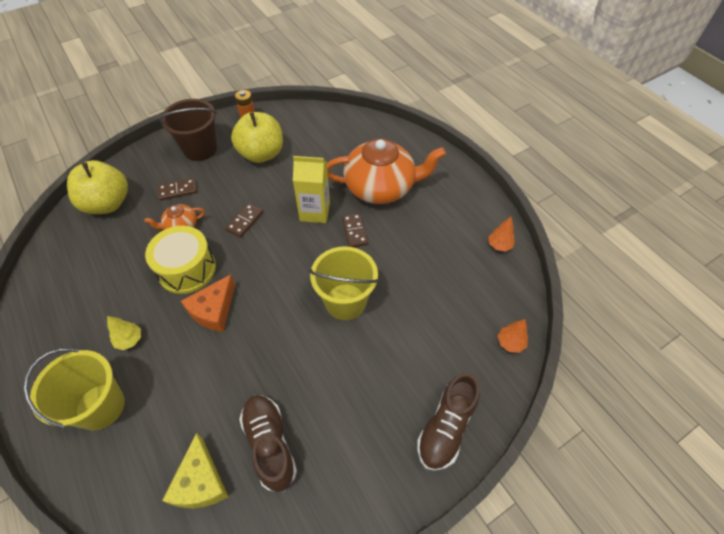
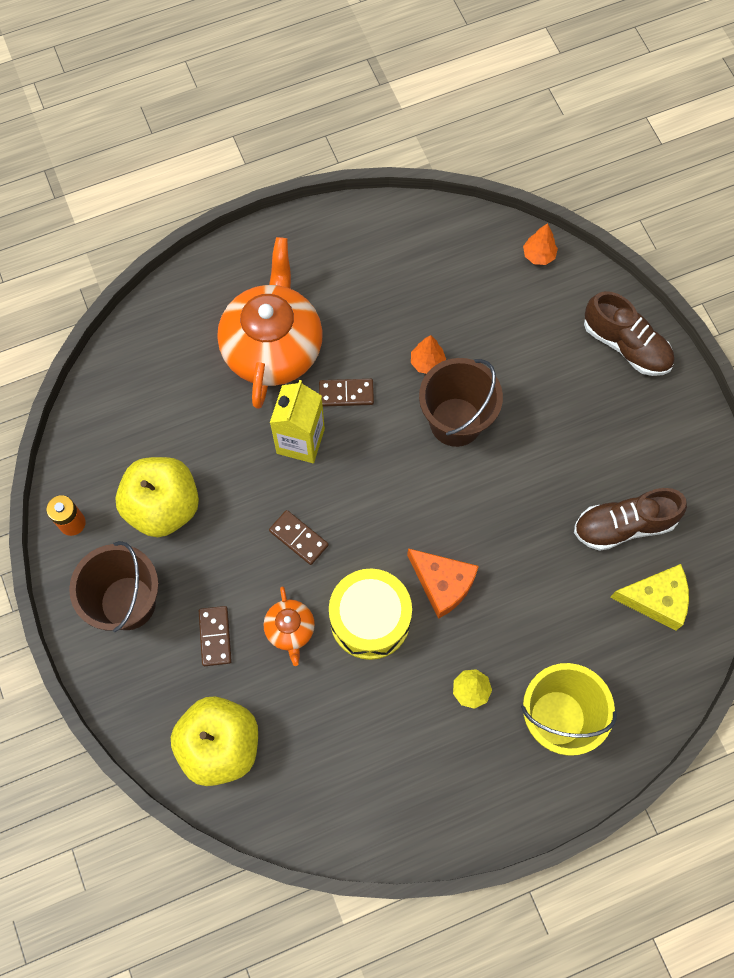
camera: 80 degrees left, 15 degrees up
yellow bucket [309,246,379,320] -> brown bucket [419,358,503,447]
orange tree [488,217,515,252] -> orange tree moved to [411,335,446,374]

